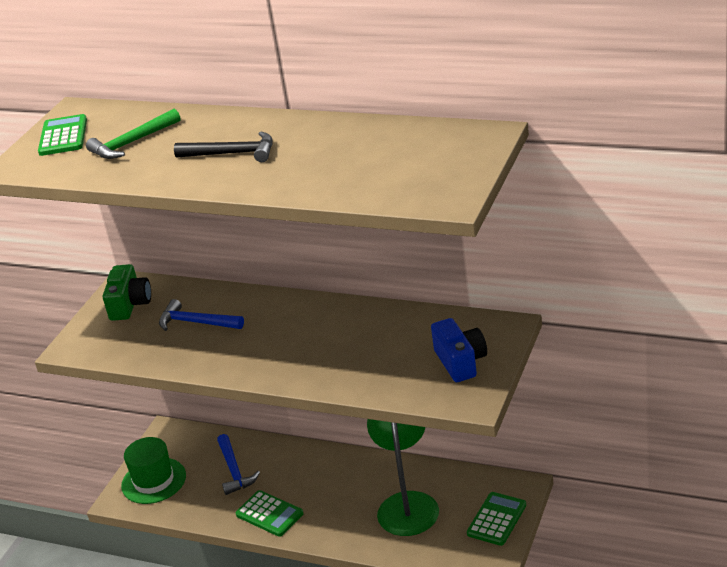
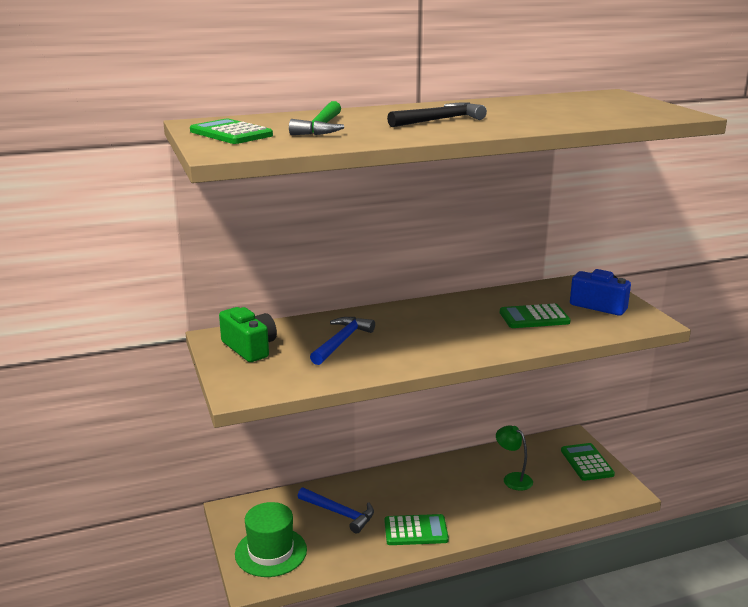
camera: 45 degrees left, 10 degrees down
blue hammer [159,299,244,331] -> blue hammer turned 135 degrees clockwise [310,317,375,365]
green lamp [367,419,439,536] -> green lamp [496,425,533,491], size x0.52
none -> green calculator [500,304,571,328]

